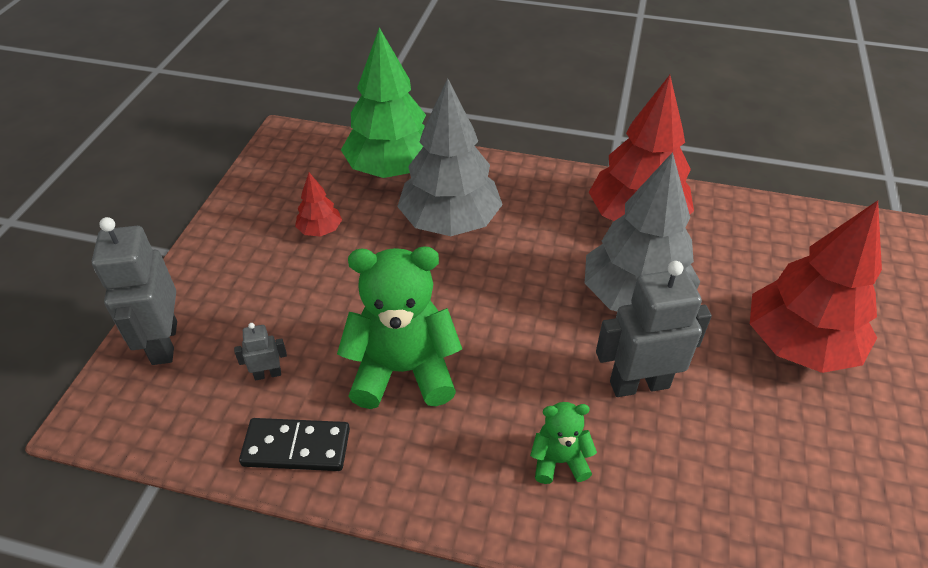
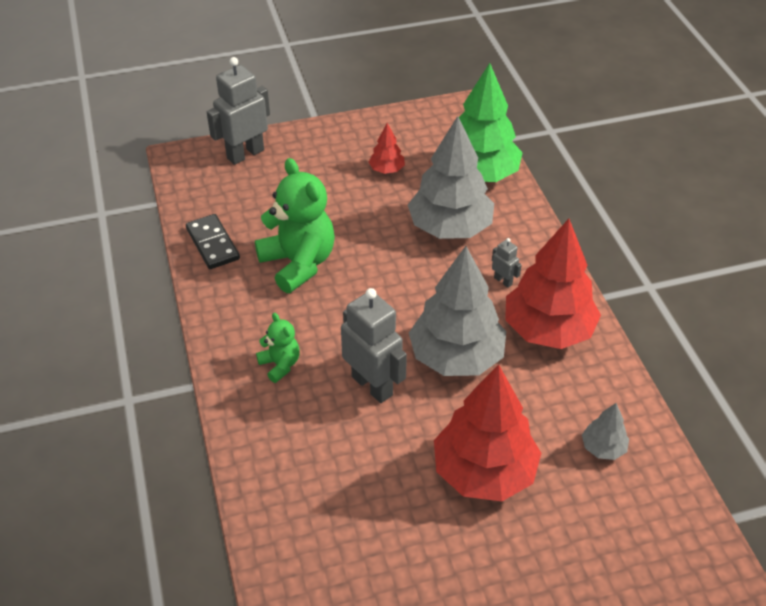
camera: 60 degrees right, 0 degrees up
grey robot [234,323,287,380] -> grey robot moved to [492,238,522,288]
none -> grey tree [582,403,629,460]

